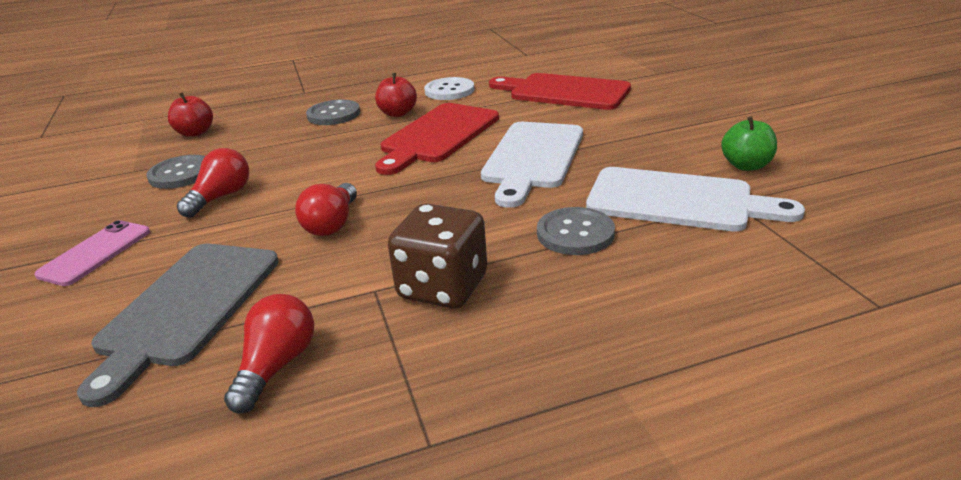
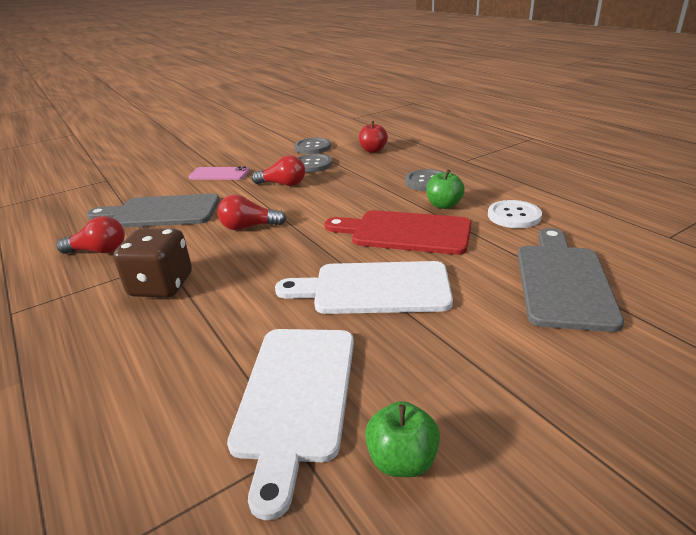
camera: 75 degrees right, 0 degrees up
red apple [375,73,417,117] -> green apple [426,170,465,209]
red cutting board [489,73,631,110] -> grey cutting board [518,228,624,332]
grey button [537,207,615,255] -> grey button moved to [295,138,331,154]

